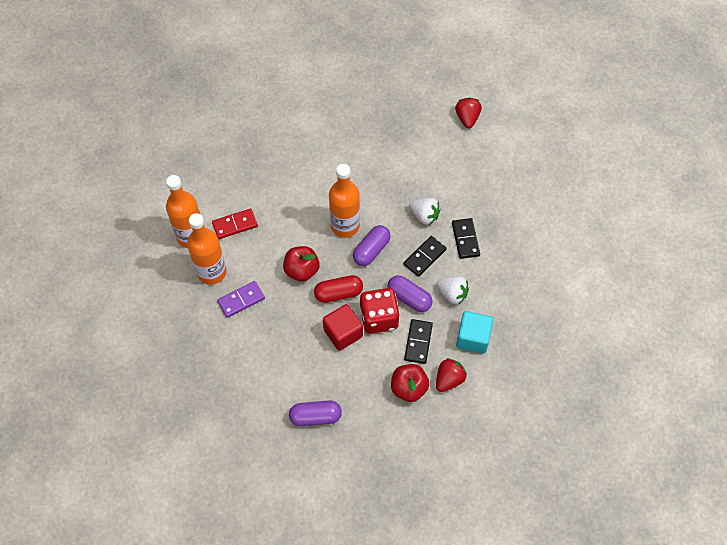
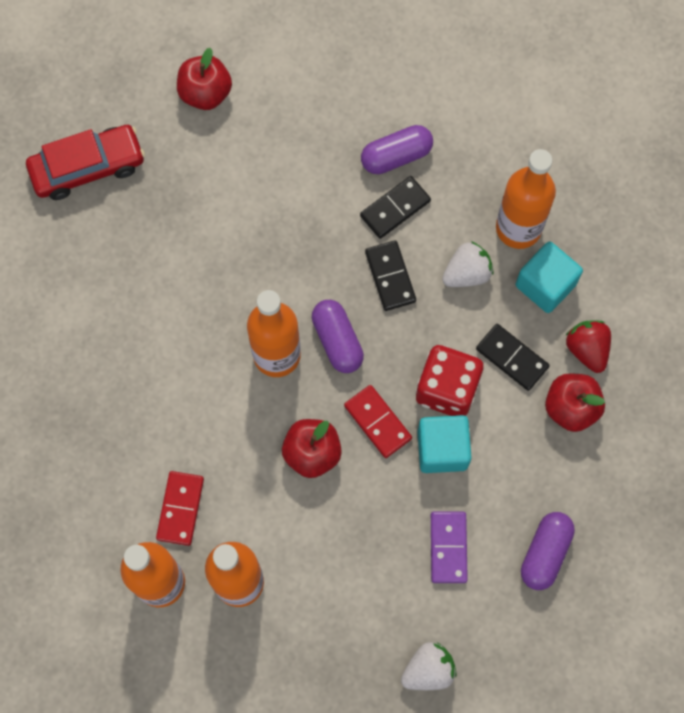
camera: 60 degrees left, 10 degrees up
purple domino [217,281,265,318] -> purple domino moved to [431,511,468,583]
red capsule [314,275,363,303] -> red domino [344,385,412,458]
red cube [323,304,363,351] -> turquoise cube [417,415,472,473]
purple capsule [387,275,433,312] -> purple capsule moved to [361,125,433,174]
white strawberry [409,197,441,225] -> white strawberry moved to [401,642,457,690]
black domino [452,218,480,259] -> black domino turned 60 degrees counterclockwise [360,176,431,239]
red strawberry [455,98,482,128] -> red apple [177,48,232,110]
none -> red car [26,125,145,200]
none -> orange bottle [496,149,556,249]

